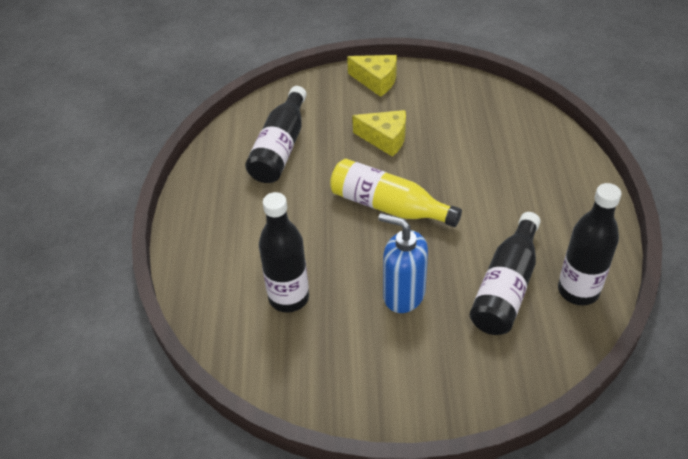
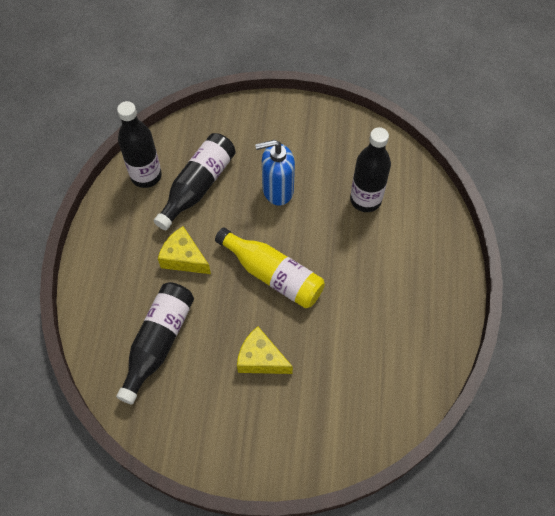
camera: 175 degrees left, 15 degrees up
black bottle [245,86,307,183] -> black bottle moved to [116,282,194,404]
yellow cheese [347,55,397,97] -> yellow cheese moved to [158,226,211,274]
blue soap dispenser [378,213,428,313] -> blue soap dispenser turned 135 degrees clockwise [255,140,295,206]

